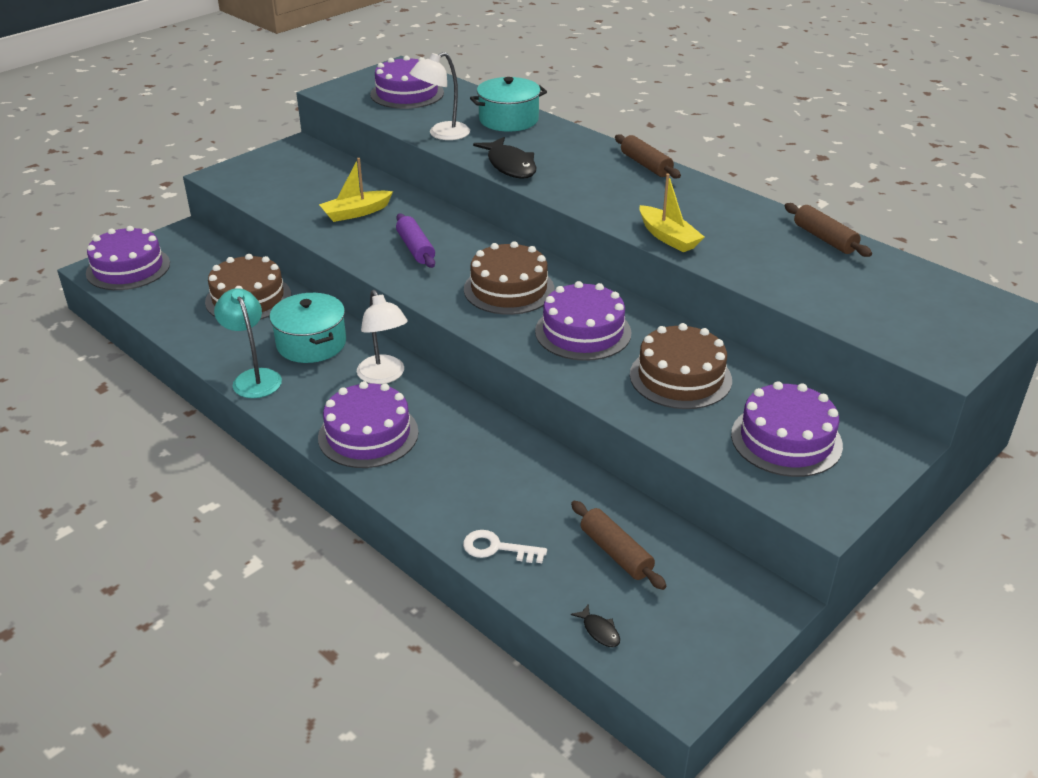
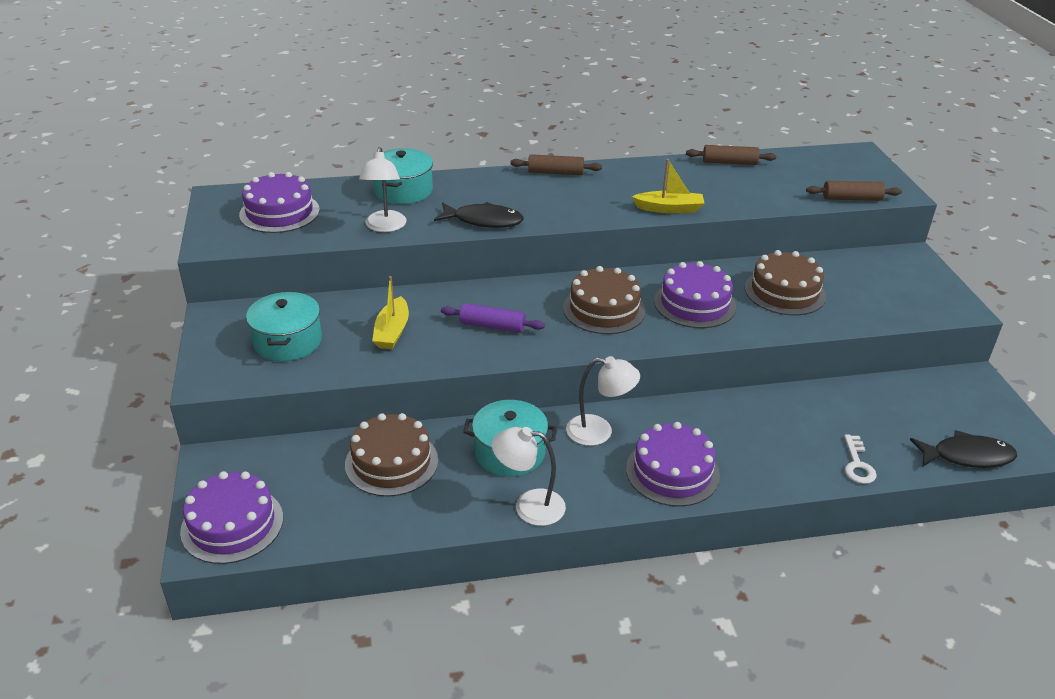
camera: 55 degrees left, 0 degrees up
turquoise lamp [214,288,282,398] -> white lamp [492,427,566,526]
white key [463,530,547,563] -> white key turned 45 degrees counterclockwise [844,435,877,484]
brown rolling pin [571,501,666,590] -> brown rolling pin moved to [806,181,902,201]
black fish [571,605,620,647] -> black fish [910,430,1017,468], size x2.28
purple cake [731,381,843,477] -> none
none -> turquoise pot [246,292,322,361]

